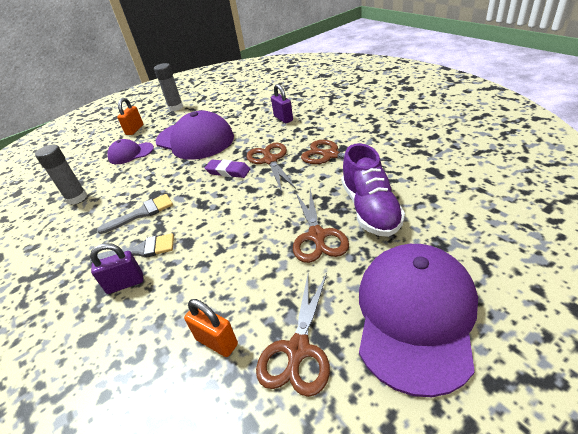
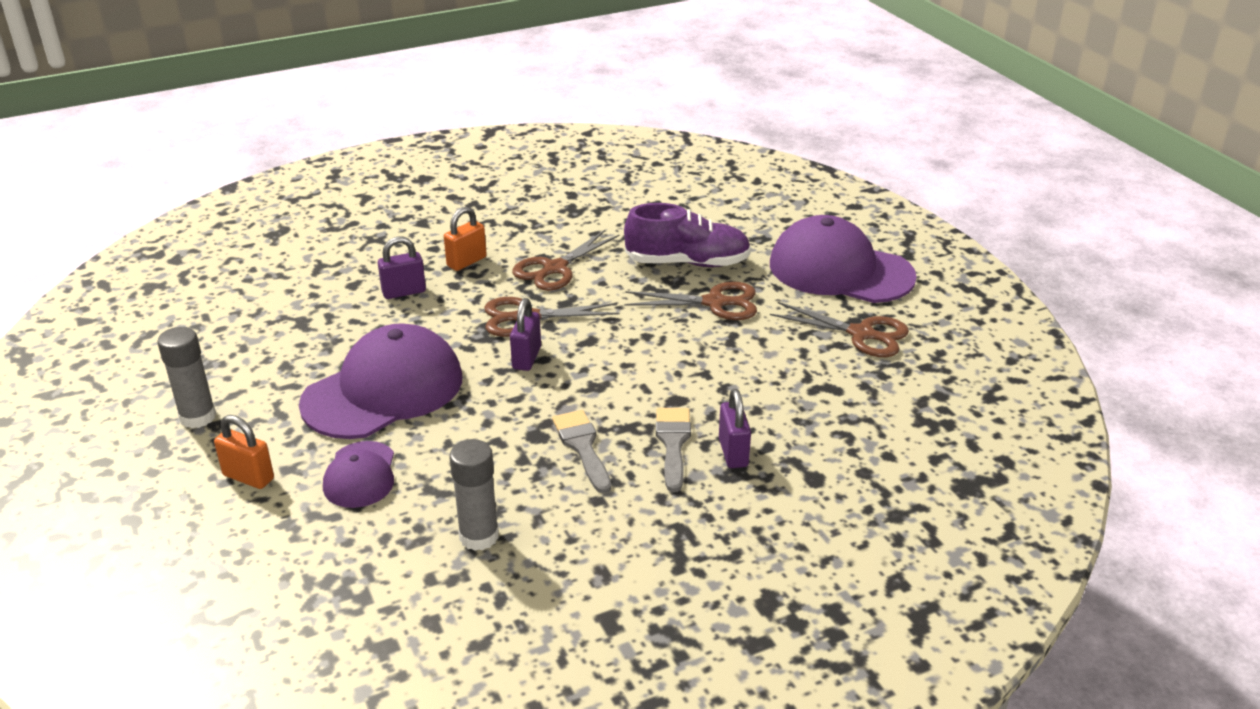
camera: 85 degrees left, 5 degrees down
orange padlock [184,299,238,357] -> orange padlock moved to [444,207,487,271]
purple eraser [205,160,250,178] -> purple padlock [510,298,541,371]

